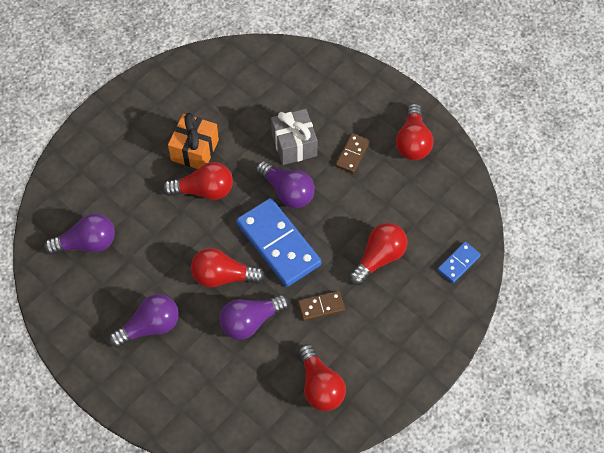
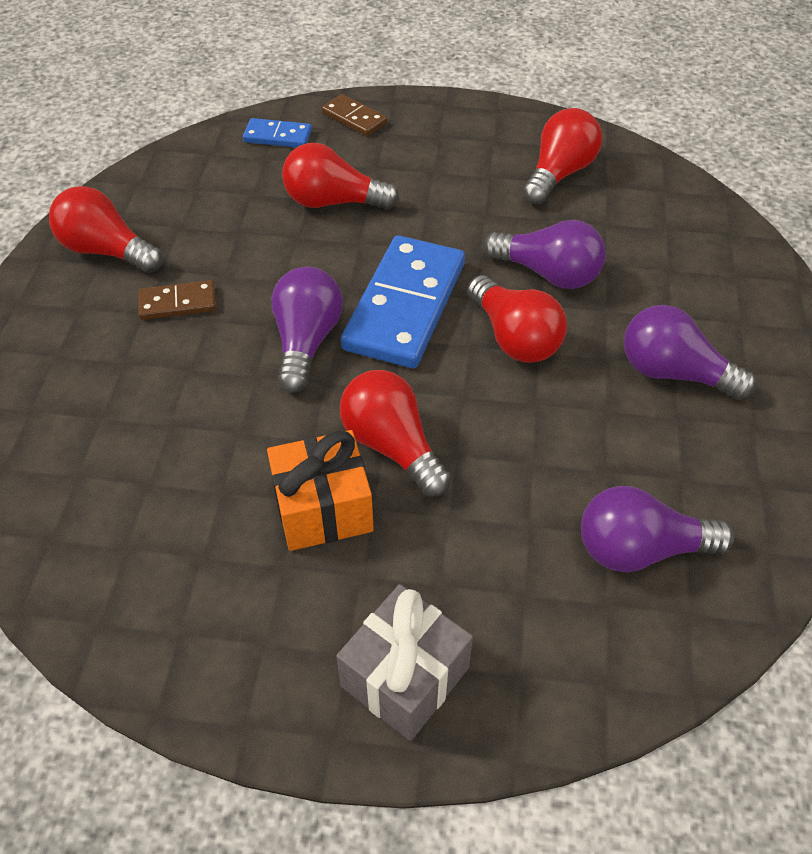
camera: 125 degrees left, 10 degrees down
purple light bulb [44,213,115,255] -> purple light bulb turned 45 degrees counterclockwise [581,486,734,573]
grey gift [271,109,318,165] -> grey gift moved to [336,584,473,741]
brown domino [298,291,345,321] -> brown domino moved to [322,94,387,136]
red light bulb [396,103,433,160] -> red light bulb turned 120 degrees counterclockwise [49,186,163,273]

